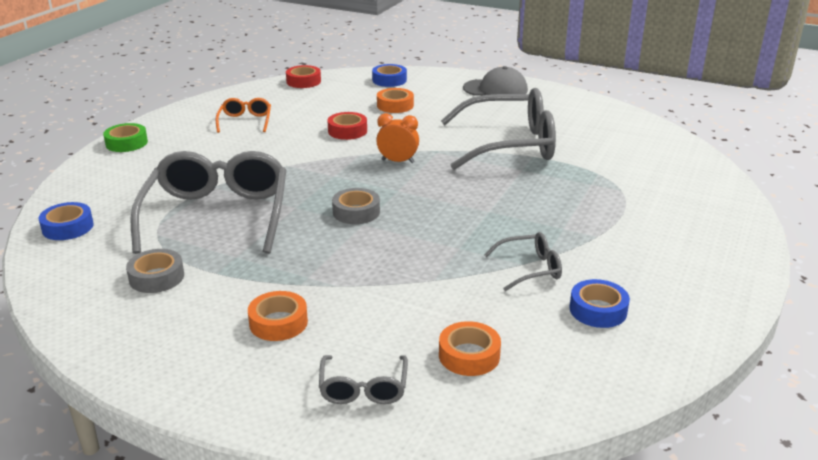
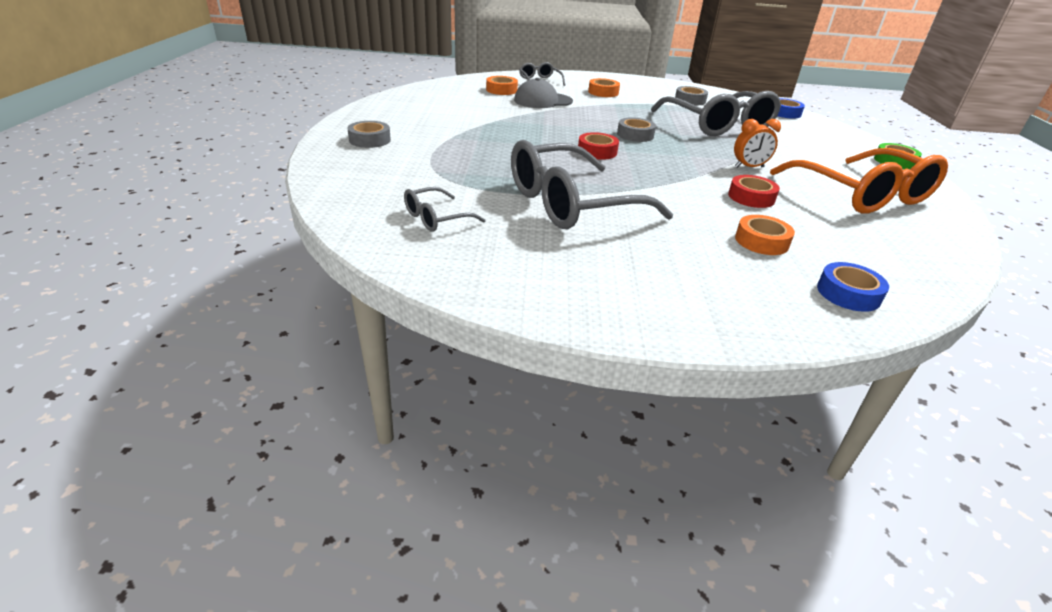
camera: 155 degrees right, 5 degrees up
orange glasses [216,98,271,133] -> orange glasses [770,148,948,214], size x2.18
red tape [286,65,321,88] -> red tape moved to [578,132,619,160]
orange clock [376,113,419,163] -> orange clock moved to [734,119,781,167]
grey cap [463,66,528,96] -> grey cap moved to [514,78,573,108]
grey glasses [484,232,562,291] -> grey glasses moved to [404,187,486,232]
blue tape [570,279,630,328] -> none
none -> grey tape [347,121,391,148]

